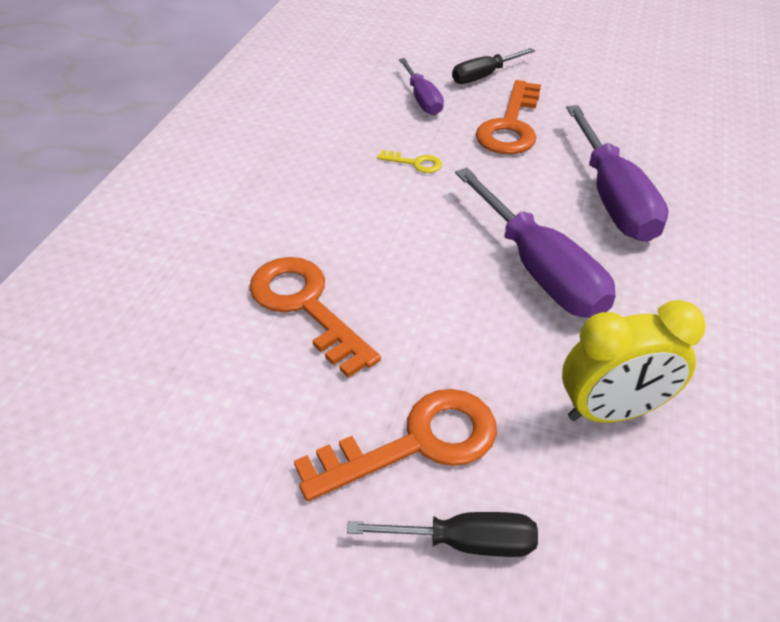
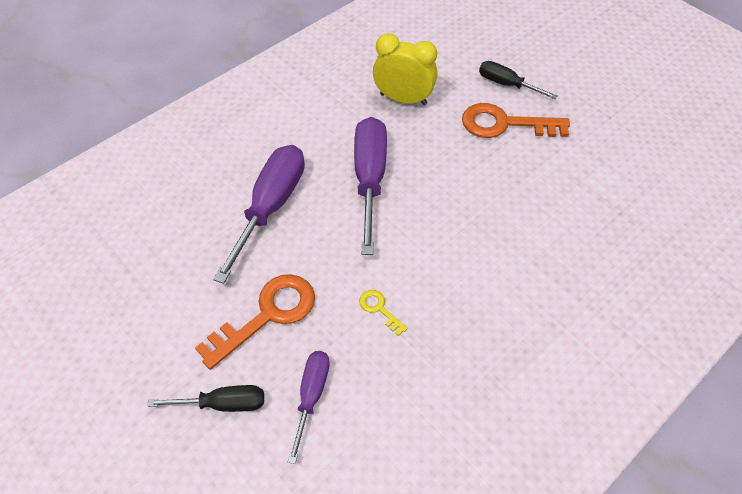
camera: 150 degrees left, 10 degrees up
orange key [249,257,381,378] -> none

